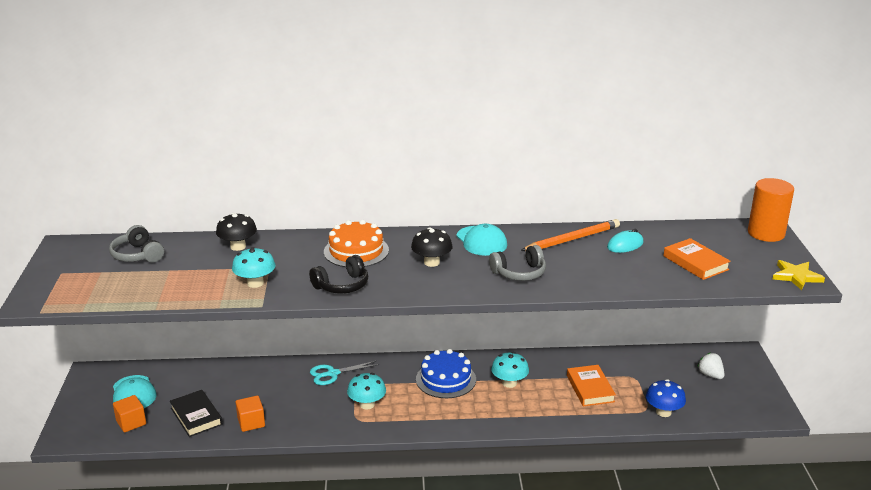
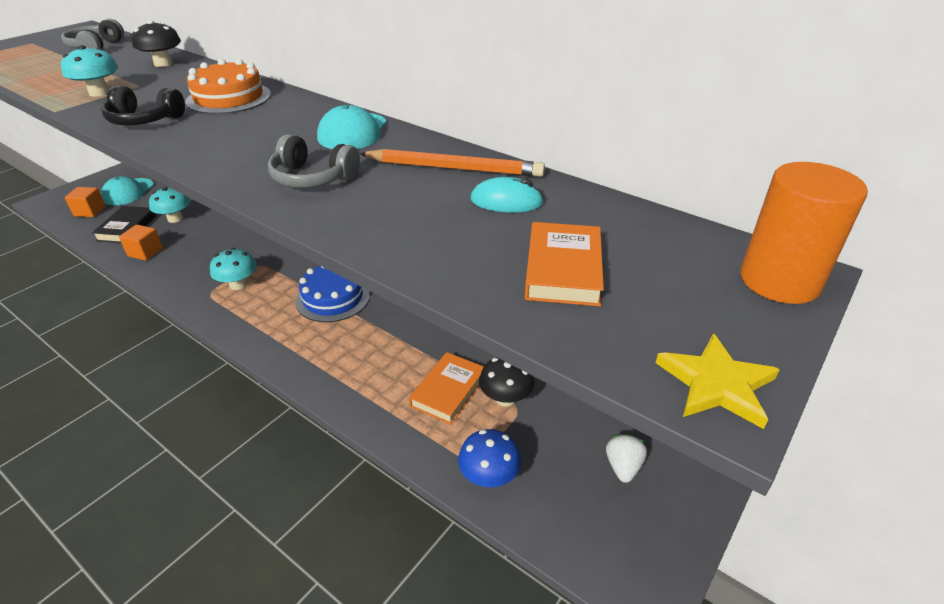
camera: 40 degrees right, 10 degrees up
turquoise scissors [310,361,380,385] -> none
black mushroom [411,227,453,267] -> black mushroom moved to [479,357,534,406]
turquoise mushroom [491,352,529,388] -> turquoise mushroom moved to [149,186,190,223]

